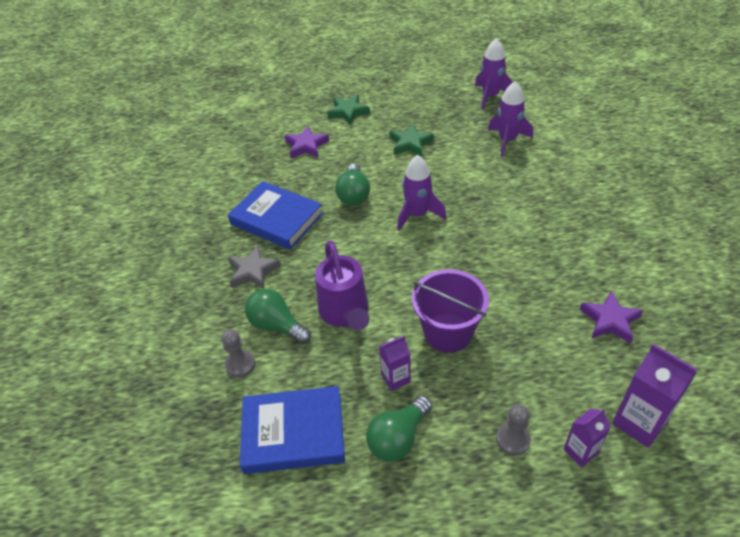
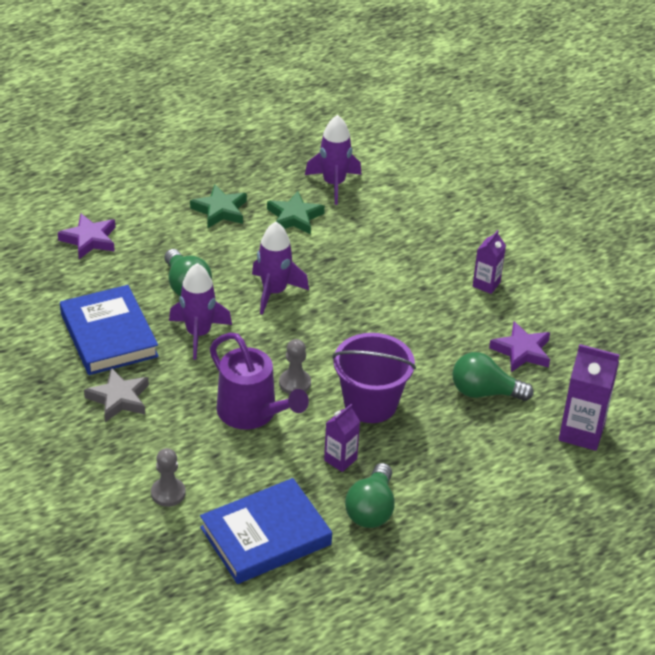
camera: 30 degrees left, 5 degrees down
blue book [228,181,323,250] -> blue book turned 60 degrees clockwise [60,285,159,375]
green light bulb [245,289,311,344] -> green light bulb moved to [453,352,534,401]
green star [327,94,370,125] -> green star moved to [267,191,325,235]
purple rocket [475,38,513,110] -> purple rocket moved to [169,263,232,360]
grey pawn [496,404,531,455] -> grey pawn moved to [279,339,311,394]
purple carton [564,408,611,467] -> purple carton moved to [473,230,506,294]

